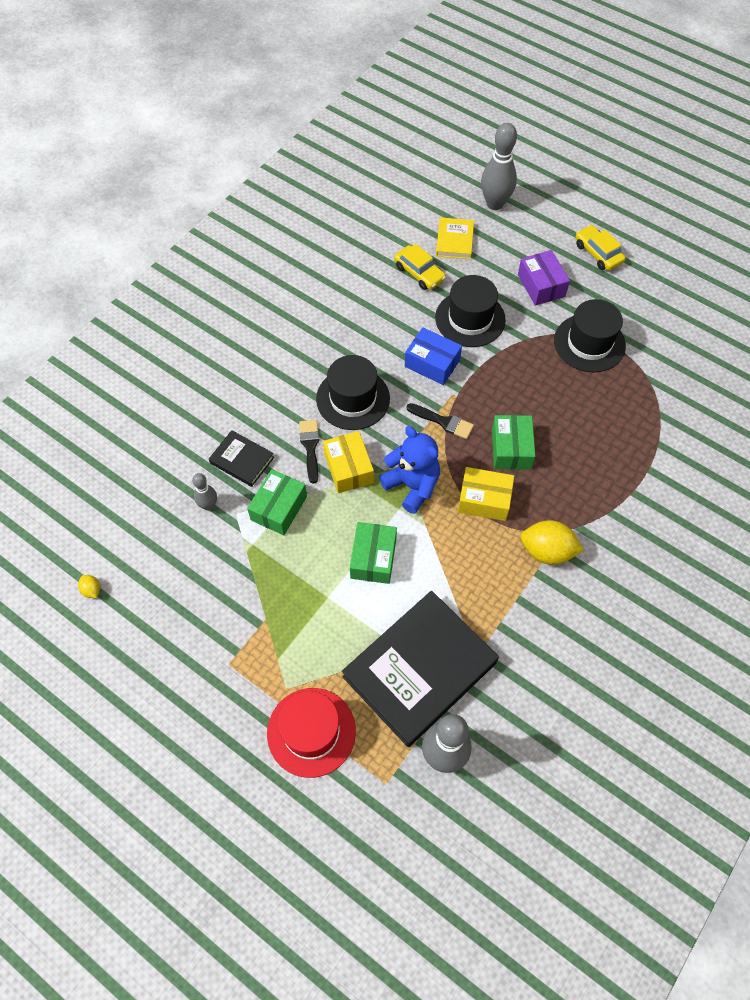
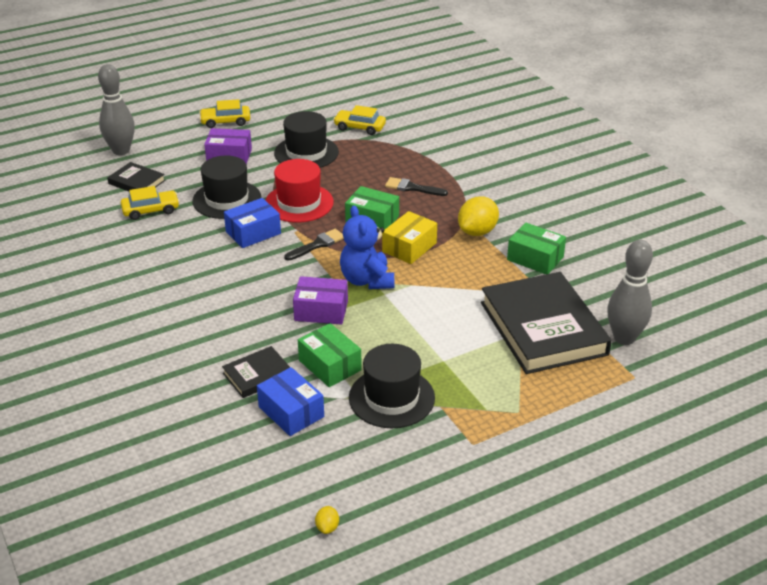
camera: 65 degrees left, 25 degrees down
yellow lemon [78,575,100,598] -> yellow lemon turned 75 degrees counterclockwise [315,506,339,534]
grey bowling pin [192,473,217,511] -> blue box [257,367,324,436]
red hat [267,688,356,778] -> red hat moved to [265,159,334,223]
black brush [299,420,319,484] -> black brush moved to [385,177,448,196]
black hat [316,355,390,430] -> black hat moved to [349,344,435,428]
yellow box [323,431,374,493] -> purple box [293,276,348,325]
green box [350,522,397,584] -> green box moved to [507,223,566,274]
blue teddy bear [379,426,440,514] -> blue teddy bear turned 90 degrees counterclockwise [340,206,394,289]
yellow book [436,217,474,259] -> black book [107,162,165,191]
none -> yellow car [333,105,386,135]

